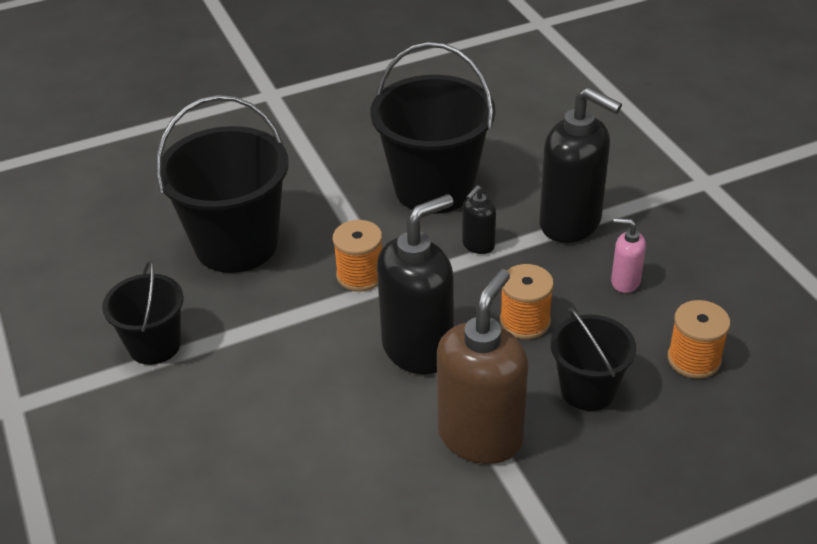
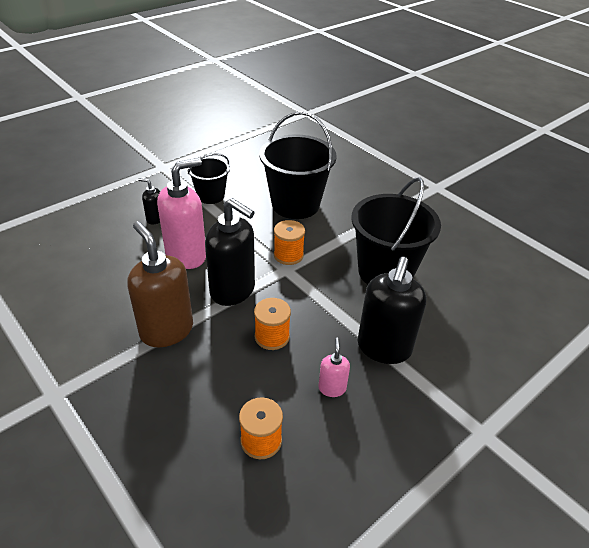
camera: 70 degrees right, 0 degrees up
brown soap dispenser [437,269,528,464] -> brown soap dispenser turned 135 degrees counterclockwise [127,221,193,347]
black soap dispenser [462,185,496,254] -> black soap dispenser moved to [138,178,160,224]
black bucket [551,307,636,411] -> none
none -> pink soap dispenser [157,158,206,269]

